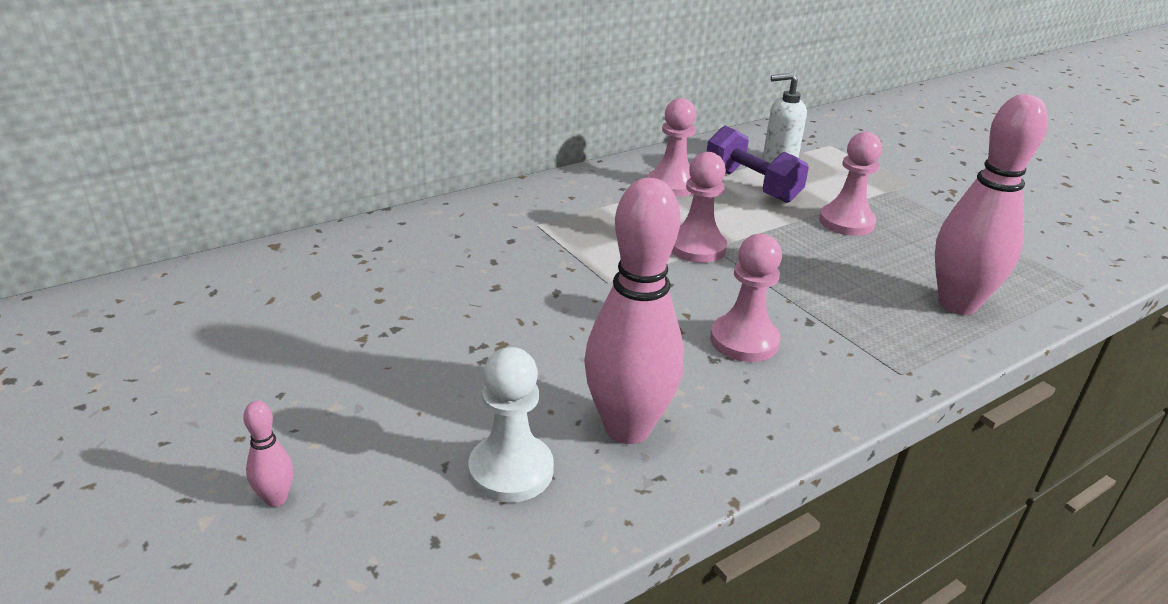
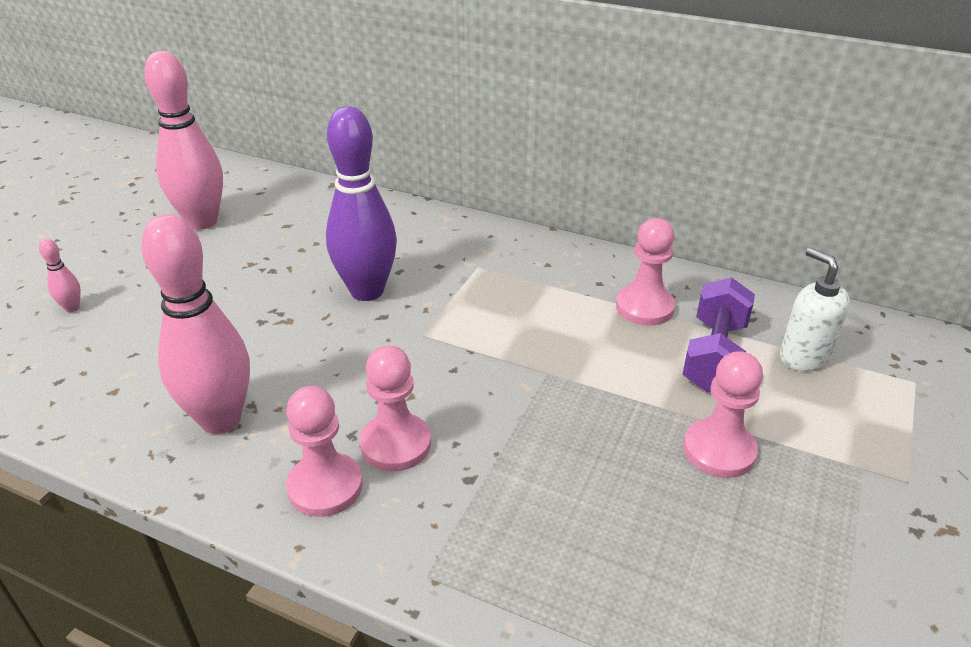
camera: 60 degrees right, 5 degrees up
white pawn [468,347,554,503] -> none
pink pawn [672,152,727,263] -> pink pawn moved to [286,386,363,517]
pink bowling pin [935,94,1048,315] -> pink bowling pin moved to [144,51,223,230]
none -> purple bowling pin [326,106,397,301]

